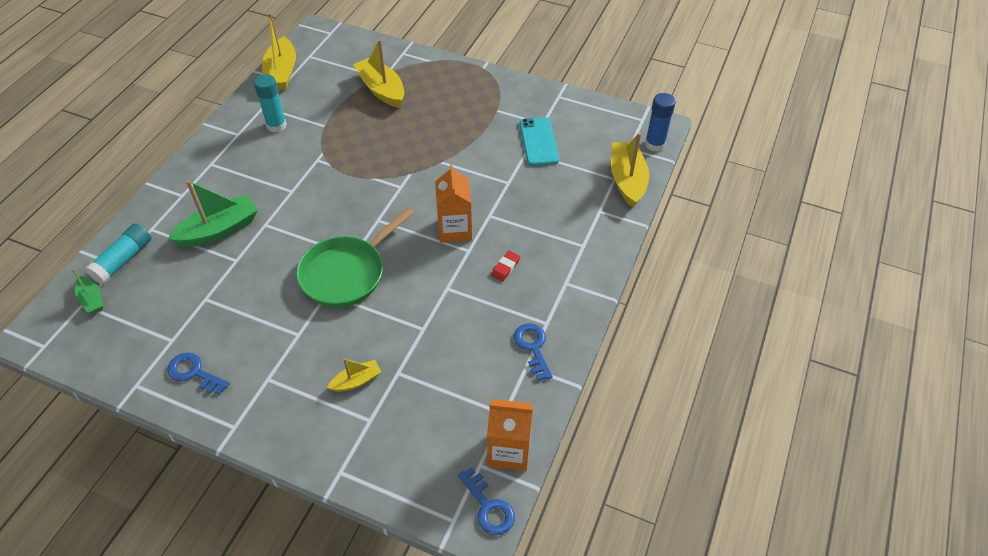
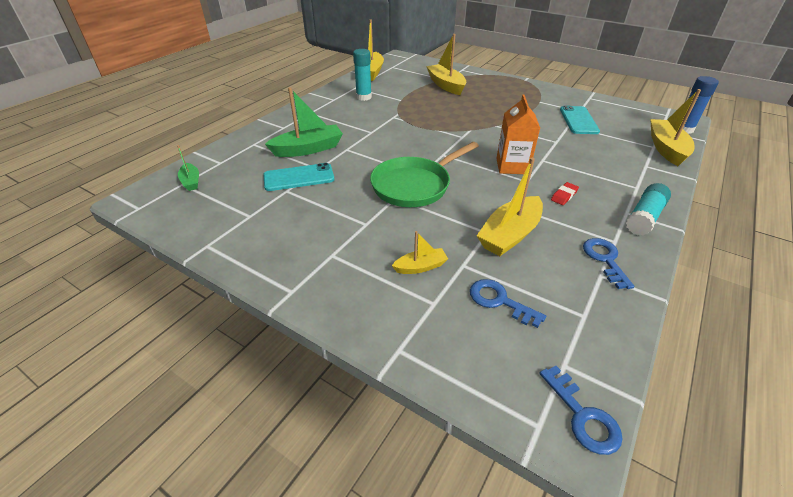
camera: 10 degrees right, 10 degrees down
turquoise glue stick [85,224,151,285] -> turquoise glue stick moved to [626,183,671,236]
blue key [167,352,230,395] -> blue key moved to [470,279,546,328]
orange carton [487,399,533,471] -> none
none -> turquoise phone [263,163,334,191]
none -> yellow boat [477,158,543,256]

